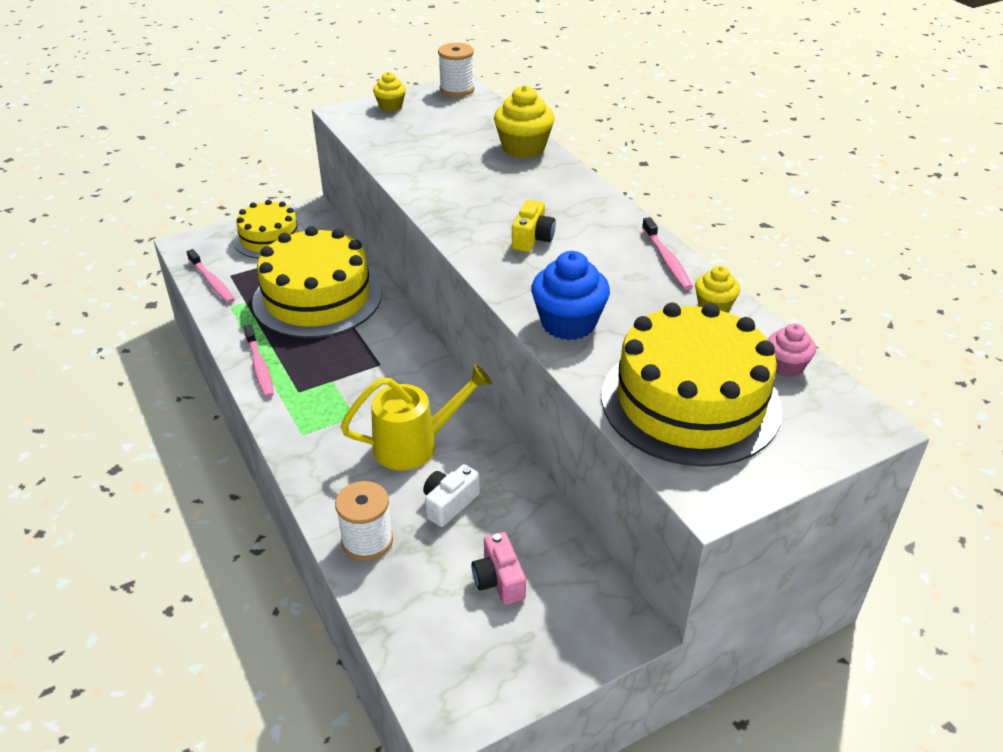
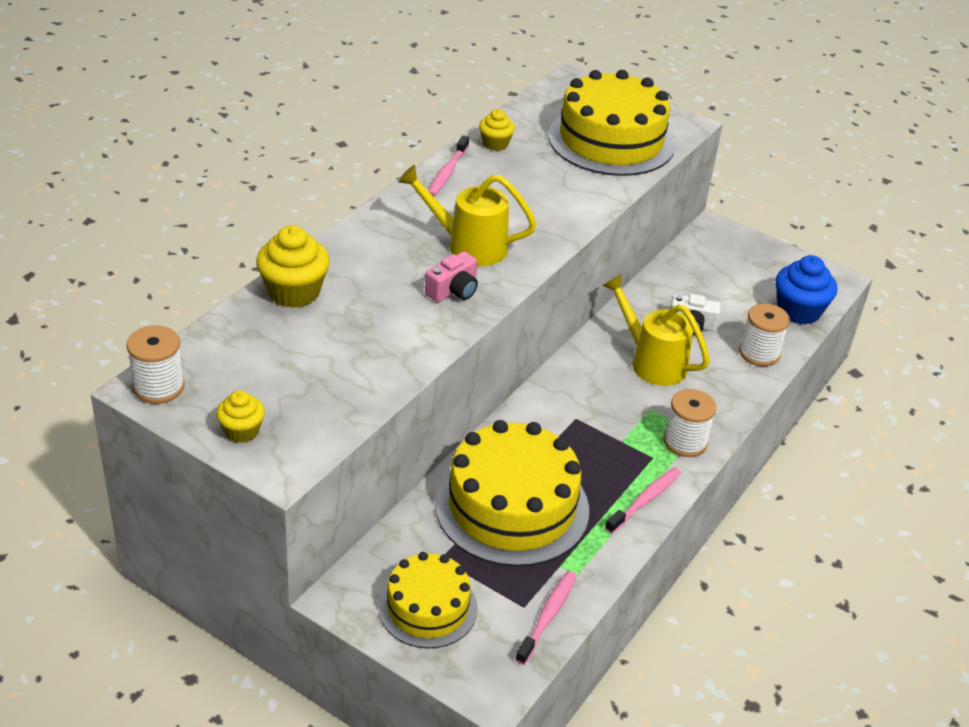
camera: 120 degrees left, 0 degrees up
pink camera [471,532,526,605] -> pink camera moved to [425,251,478,302]
yellow camera [512,200,556,252] -> yellow watering can [398,165,536,266]
blue cupcake [531,251,610,340] -> blue cupcake moved to [776,255,837,325]
pink toothbrush [642,217,693,290] -> pink toothbrush turned 150 degrees clockwise [428,135,469,196]
pink cupcake [768,323,816,377] -> none
none -> white spool [664,389,717,457]

